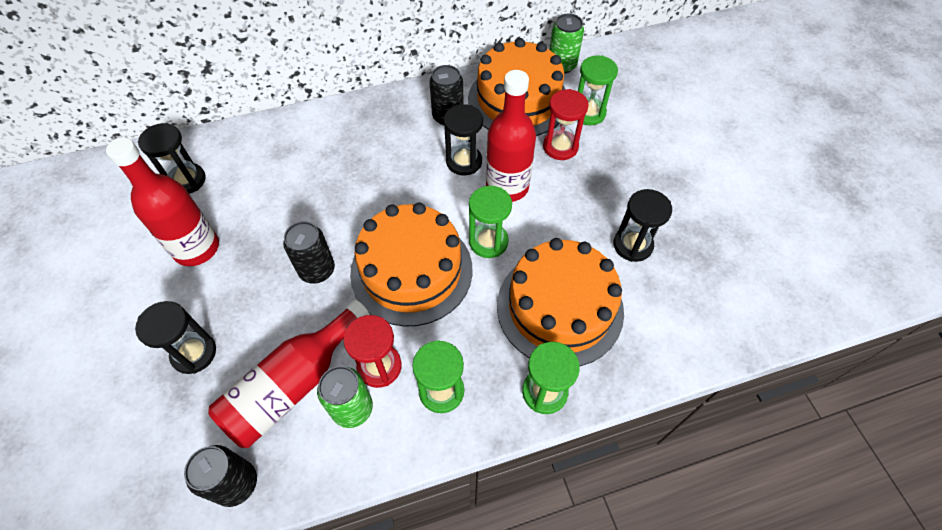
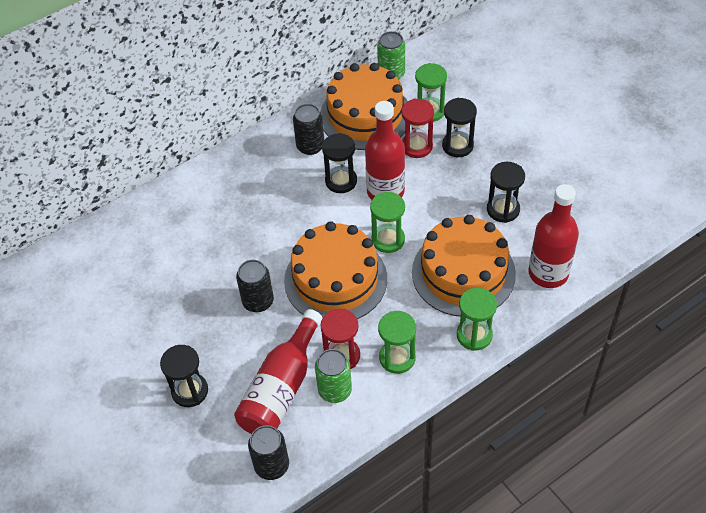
camera: 15 degrees left, 5 degrees down
red bottle [106,138,219,266] -> red bottle moved to [528,184,579,288]
black hourglass [138,123,206,194] -> black hourglass moved to [442,98,477,157]

